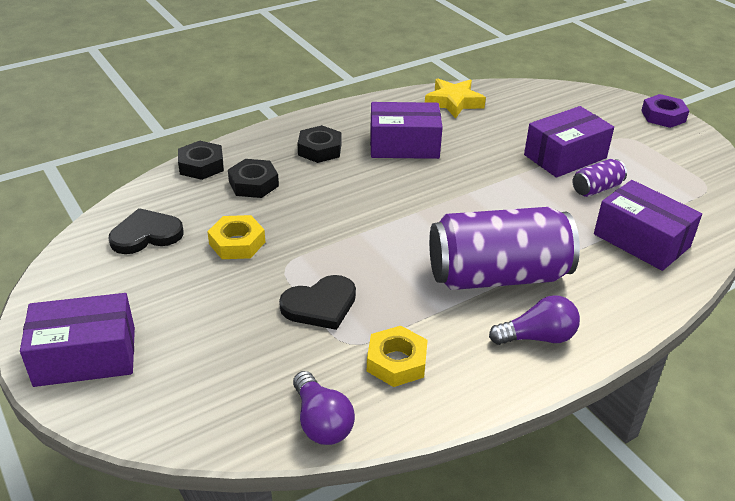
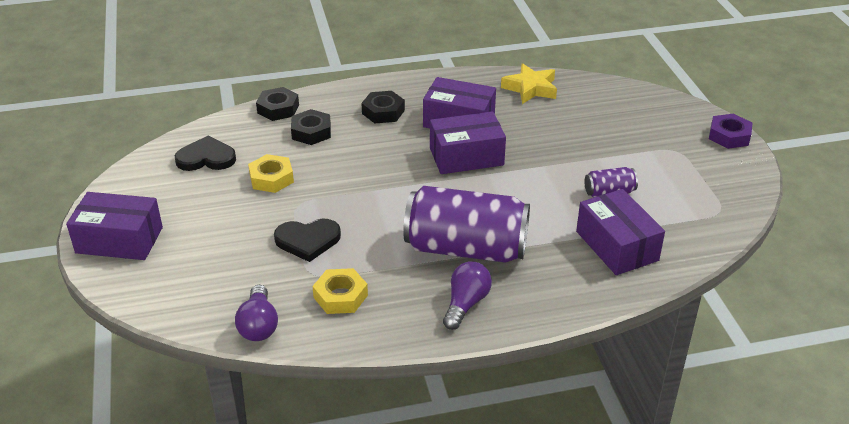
camera: 20 degrees right, 0 degrees up
purple light bulb [489,295,580,345] -> purple light bulb turned 75 degrees counterclockwise [443,261,492,330]
purple box [524,106,614,178] -> purple box moved to [430,112,506,174]

